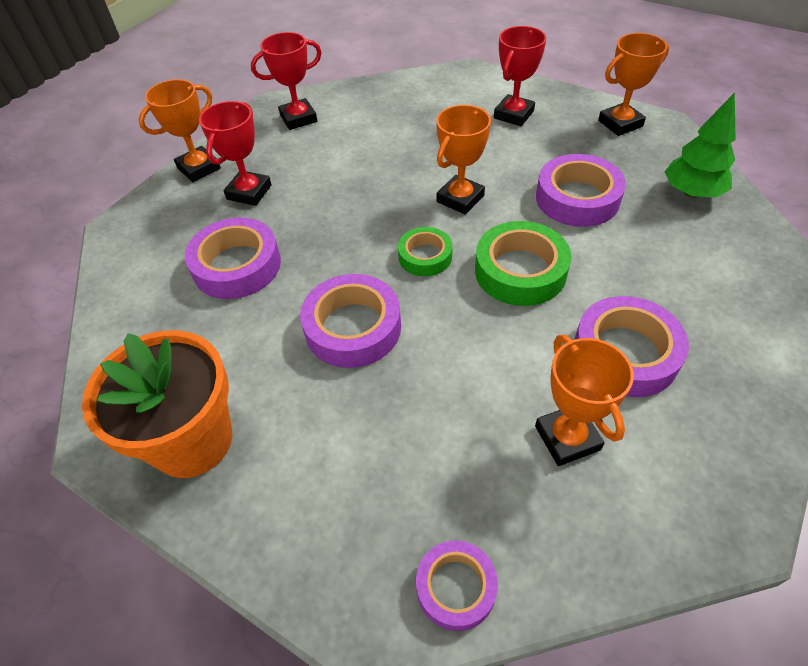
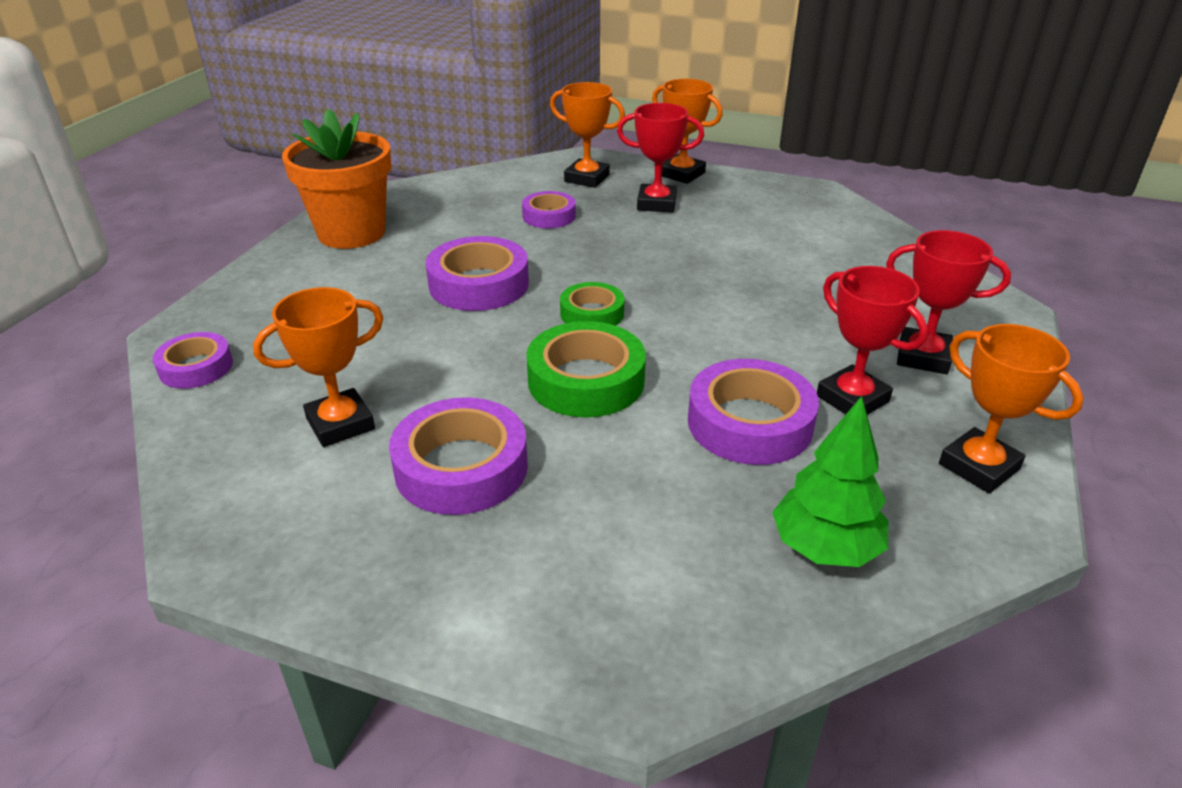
camera: 75 degrees right, 15 degrees down
purple tape [185,218,281,299] -> purple tape [522,191,576,228], size x0.61
red trophy [251,32,322,130] -> red trophy moved to [817,266,928,415]
orange trophy [436,105,491,215] -> orange trophy moved to [550,82,625,188]

